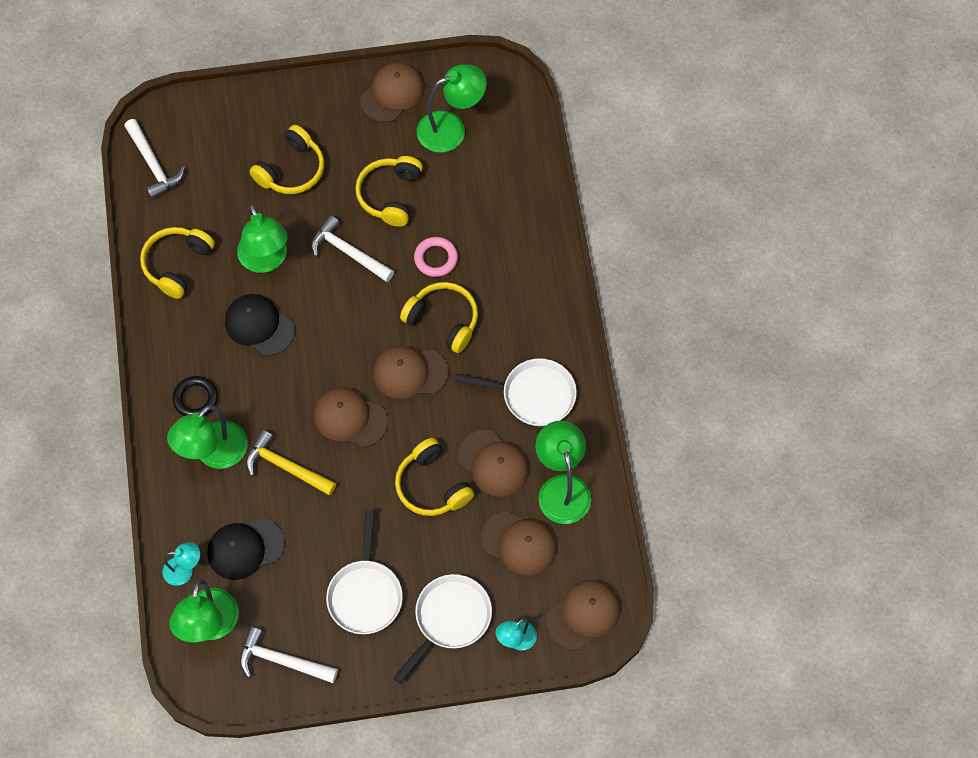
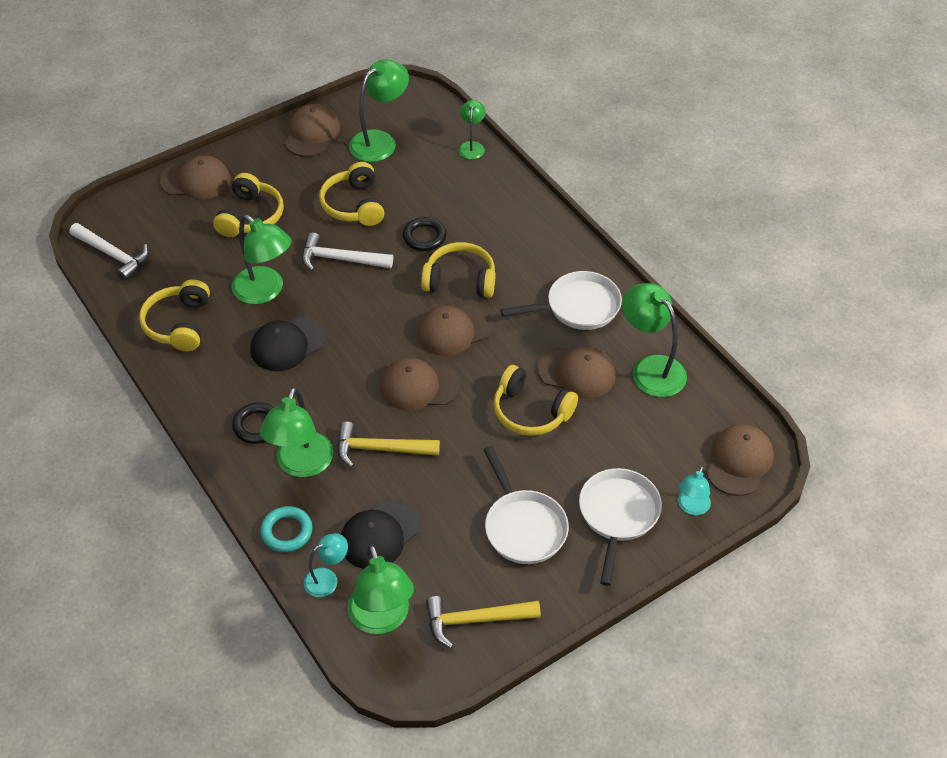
camera: 25 degrees left, 15 degrees down
black cap [225,294,295,356] -> black cap turned 45 degrees counterclockwise [250,317,326,371]
white hammer [240,627,338,683] -> yellow hammer [426,596,541,648]
pink ring [414,237,458,277] -> black ring [403,217,446,251]
brown cap [481,511,557,576] -> brown cap moved to [160,155,231,199]
none -> turquoise ring [260,506,313,552]
none -> green lamp [458,100,486,159]

